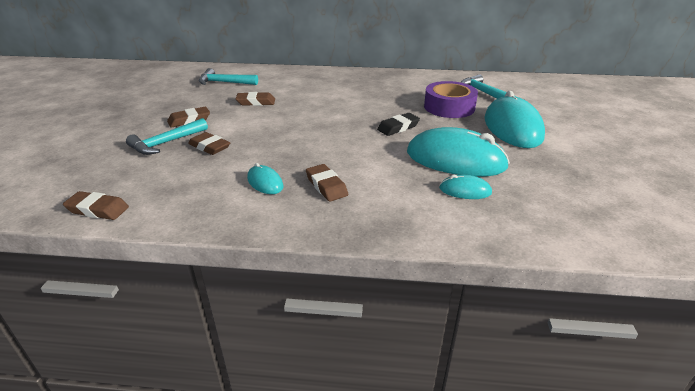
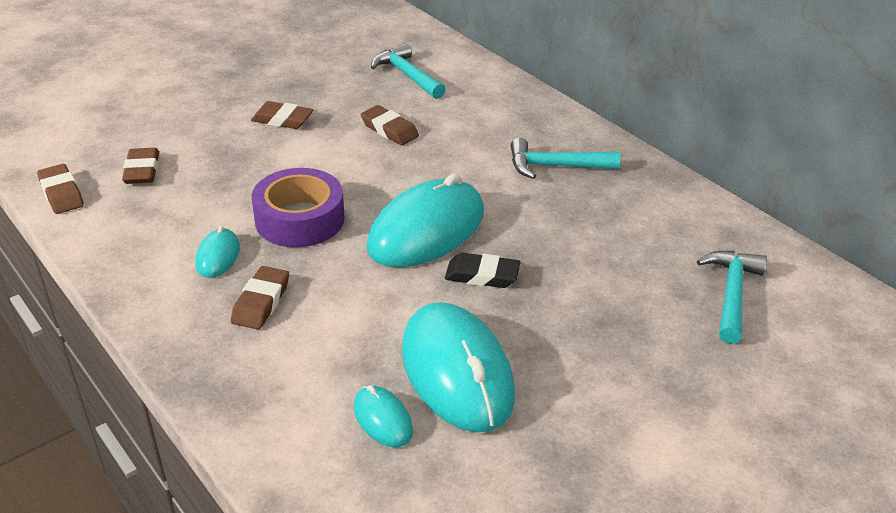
camera: 45 degrees right, 5 degrees up
turquoise hammer [126,118,208,155] -> turquoise hammer moved to [511,138,620,179]
brown eraser [188,132,230,155] -> brown eraser moved to [122,148,159,184]
purple tape [424,81,478,118] -> purple tape moved to [252,168,345,247]
turquoise mouse [485,91,545,148] -> turquoise mouse moved to [366,173,484,267]

